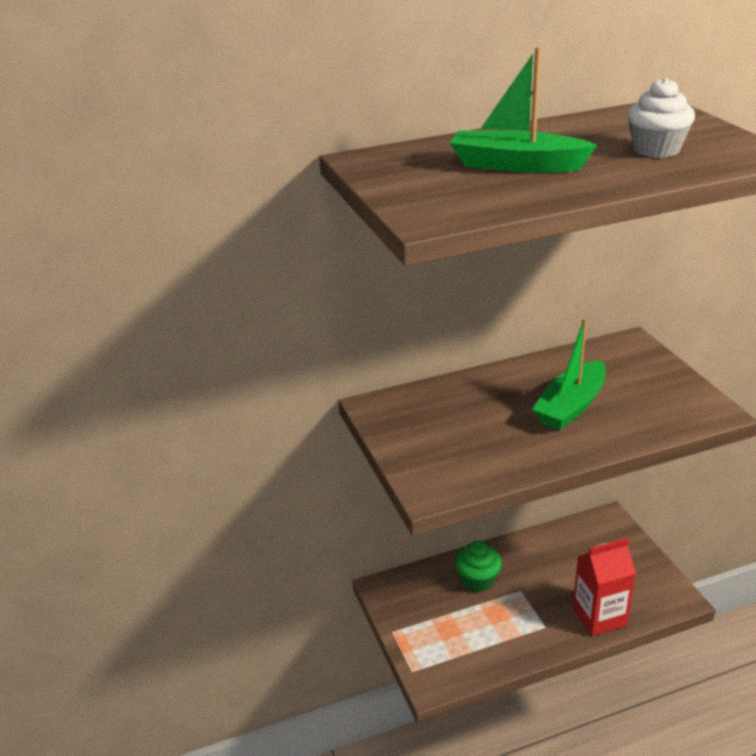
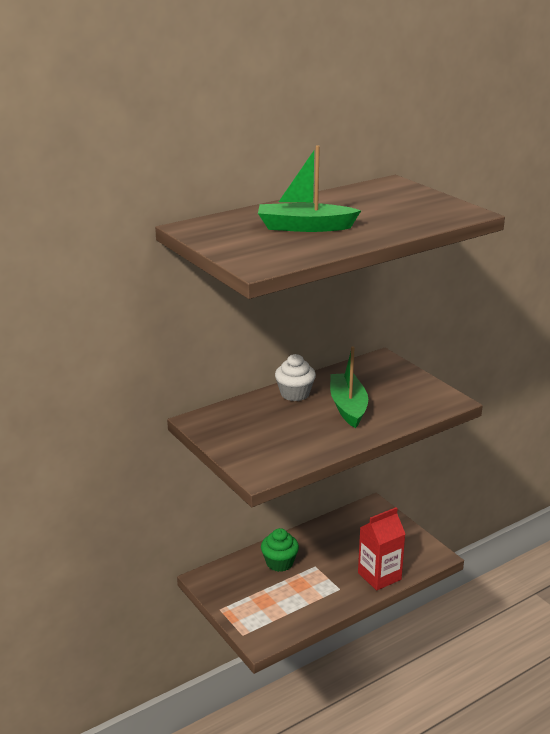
camera: 15 degrees left, 5 degrees down
green boat [532,318,606,430] -> green boat turned 150 degrees clockwise [330,346,368,428]
white cupcake [627,78,695,158] -> white cupcake moved to [275,354,316,401]

